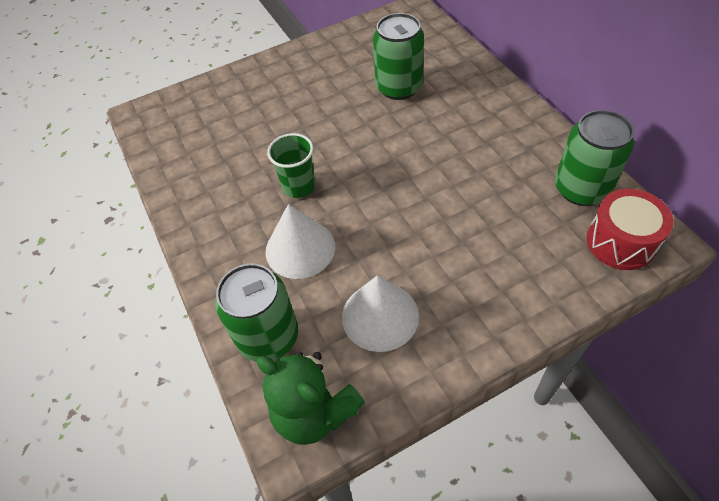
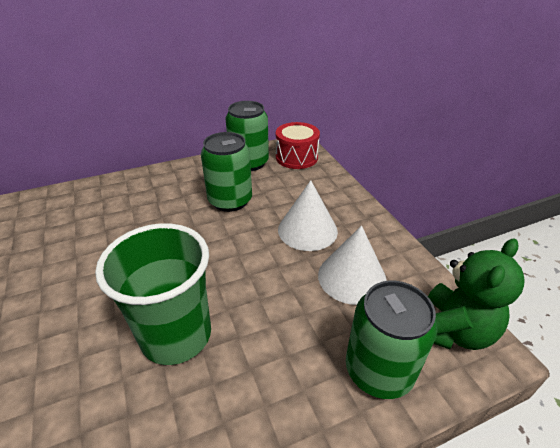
camera: 90 degrees left, 15 degrees down
white cone [265,204,335,279] -> white cone moved to [278,180,338,251]
green cup [267,133,315,198] -> green cup [95,223,211,365], size x1.73
green can [373,13,424,100] -> green can moved to [201,132,252,212]

